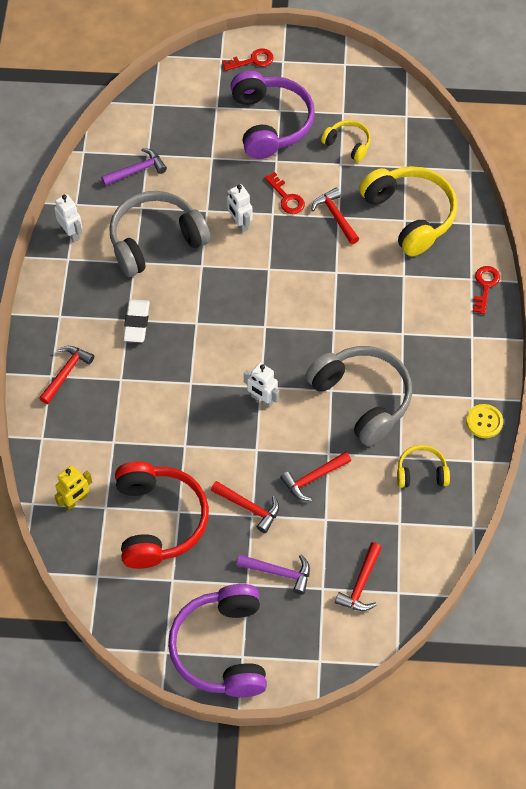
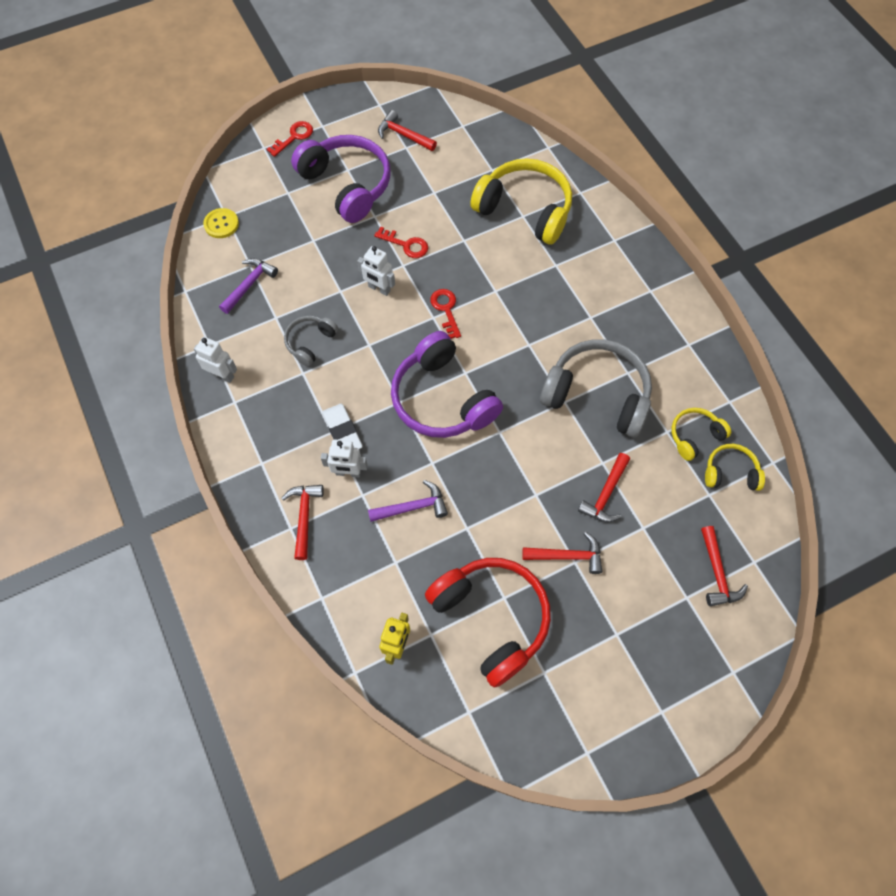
camera: 30 degrees left, 5 degrees up
grey headphones [109,191,211,277] -> grey headphones [284,316,339,367], size x0.51
purple headphones [168,584,267,697] -> purple headphones moved to [391,331,503,438]
purple hammer [237,555,310,595] -> purple hammer moved to [368,480,448,522]
white robot [244,363,279,408] -> white robot moved to [321,439,368,477]
red hammer [311,188,359,244] -> red hammer moved to [378,110,437,151]
yellow headphones [321,120,371,162] -> yellow headphones moved to [705,444,765,491]
yellow button [466,404,503,438] -> yellow button moved to [203,208,239,238]
red key [473,266,500,314] -> red key moved to [430,289,461,339]

